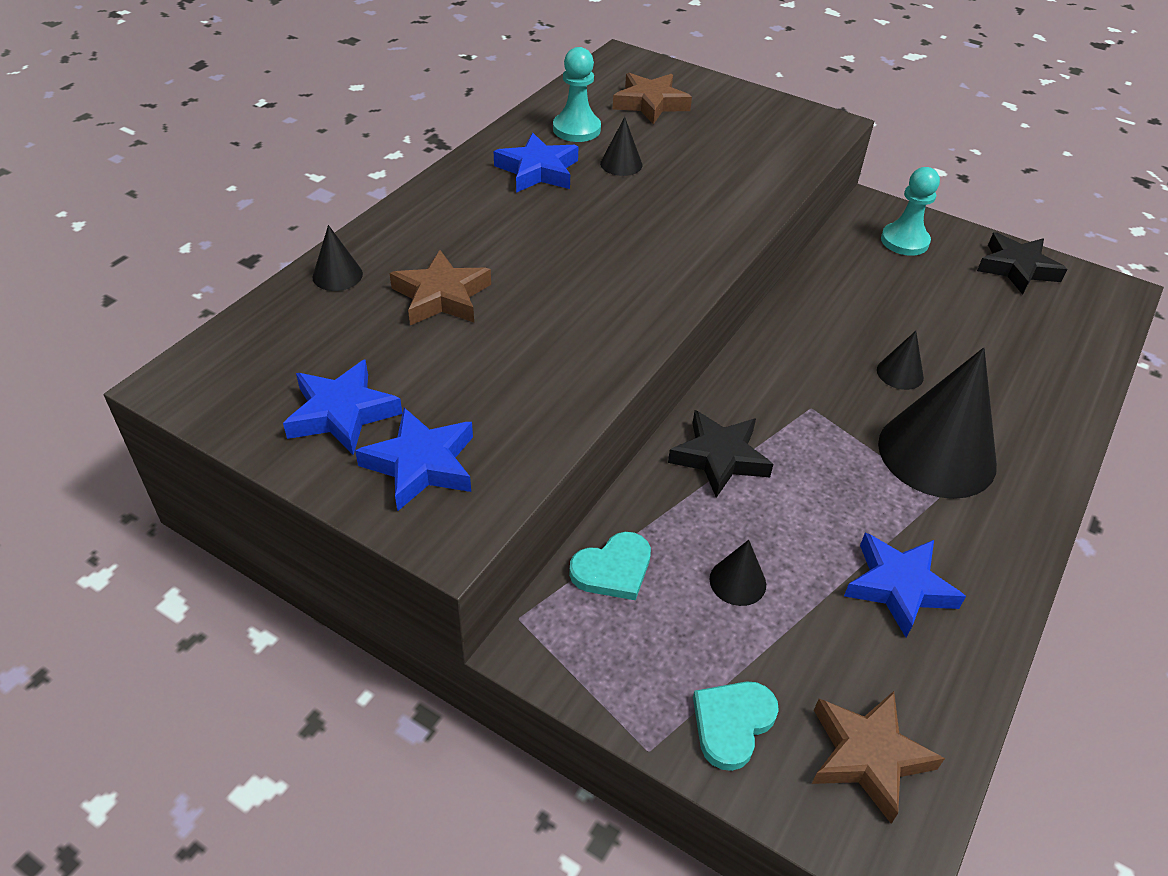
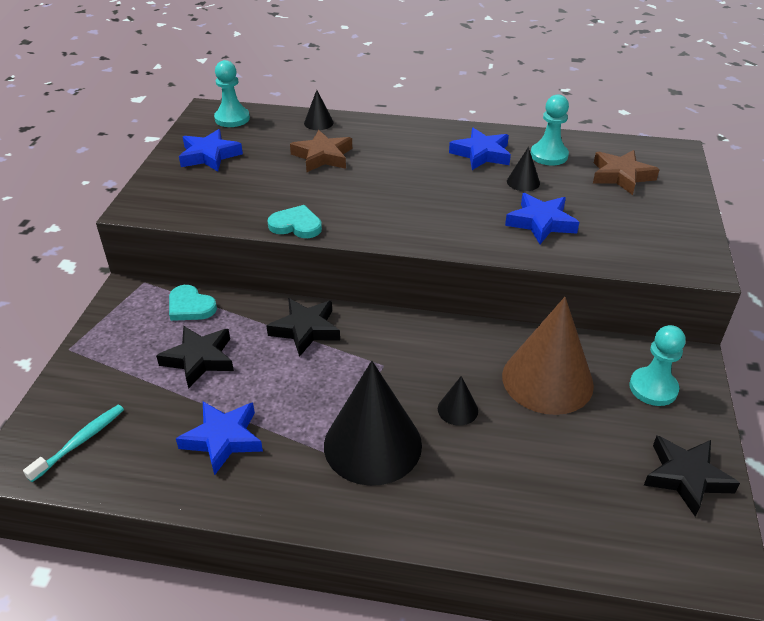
camera: 70 degrees right, 5 degrees down
blue star [355,408,473,512] -> blue star moved to [505,193,579,244]
turquoise heart [693,681,779,771] -> turquoise heart moved to [267,205,322,238]
black cone [709,540,766,606] -> black star [156,326,234,389]
brown star [812,691,945,824] -> turquoise toothbrush [23,405,124,482]
none -> turquoise pawn [214,60,250,127]
none -> brown cone [502,297,594,415]

